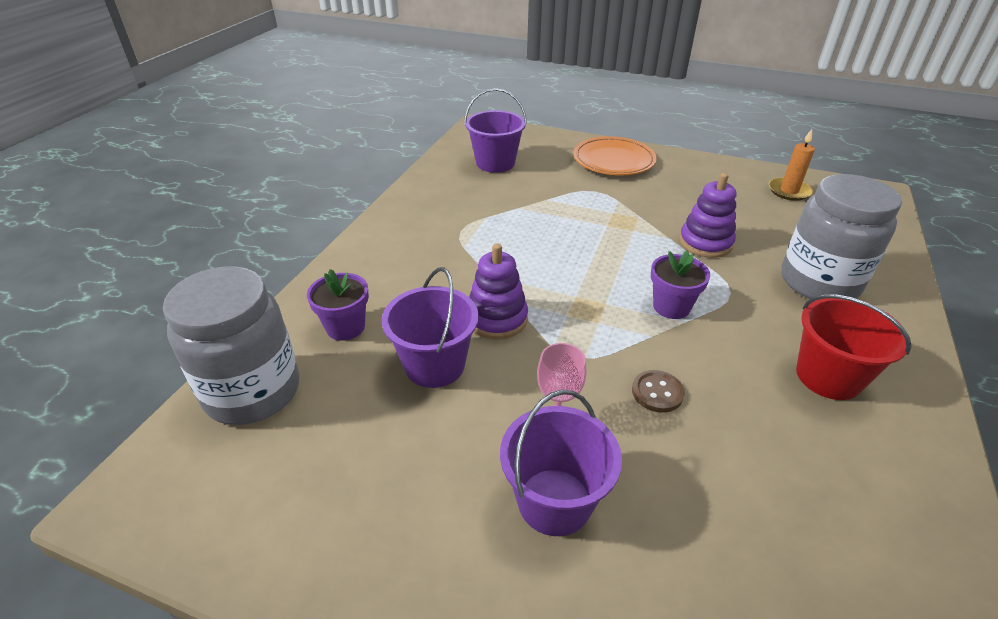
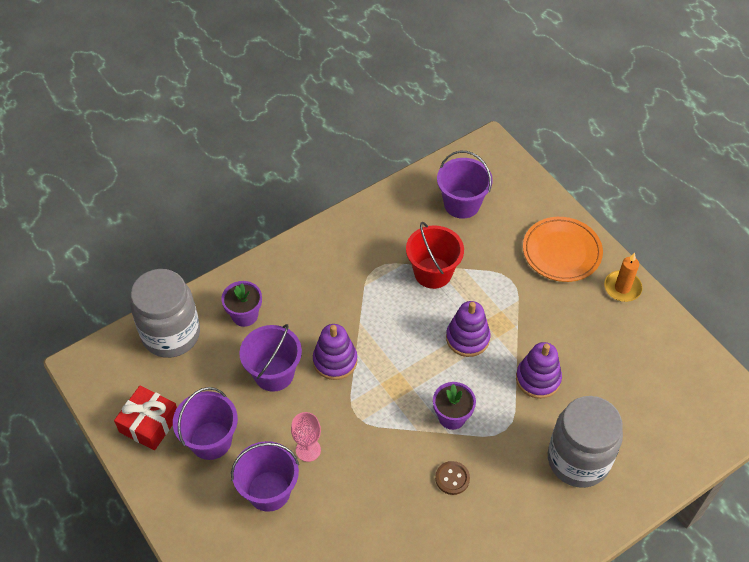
camera: 35 degrees right, 15 degrees up
brown button [632,370,684,413] -> brown button moved to [435,461,470,495]
orange candle [769,129,815,201] -> orange candle moved to [604,253,643,302]
red bucket [796,294,912,400] -> red bucket moved to [406,222,464,289]
none -> red gift [114,386,177,450]
none -> purple bucket [173,387,238,460]
none -> purple stacking toy [446,301,490,357]

